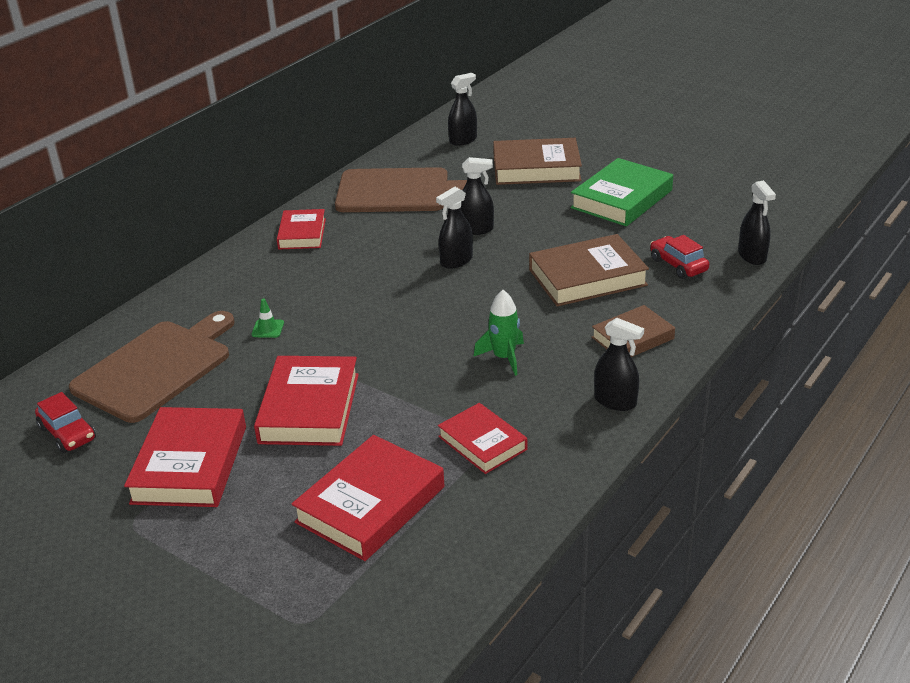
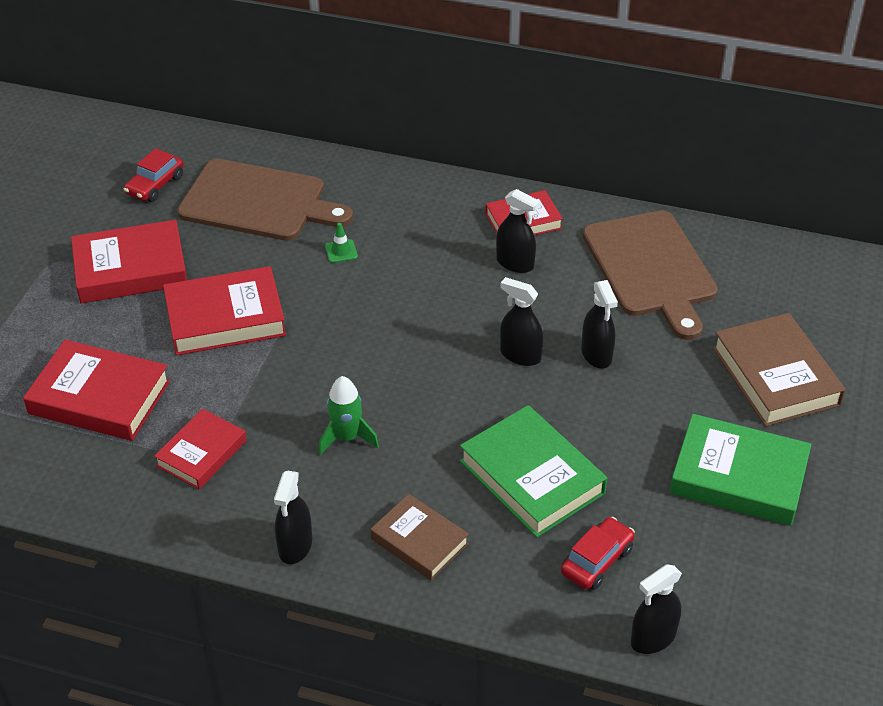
camera: 70 degrees right, 10 degrees up
black spray bottle [448,73,477,146] -> black spray bottle moved to [496,189,540,273]
brown book [529,234,649,307] -> green book [460,405,607,537]

